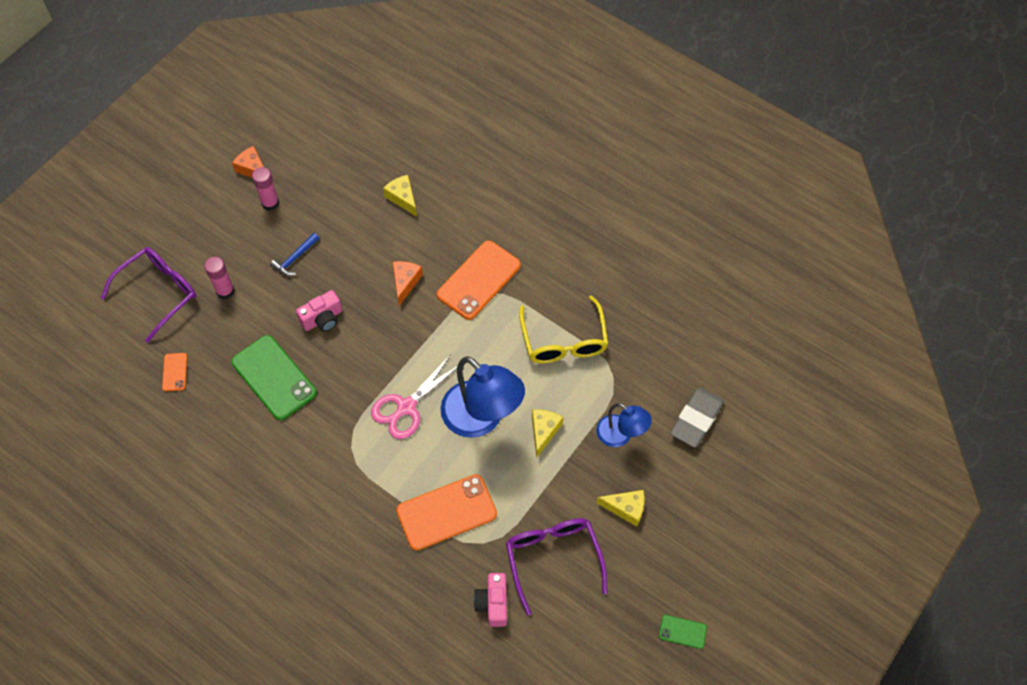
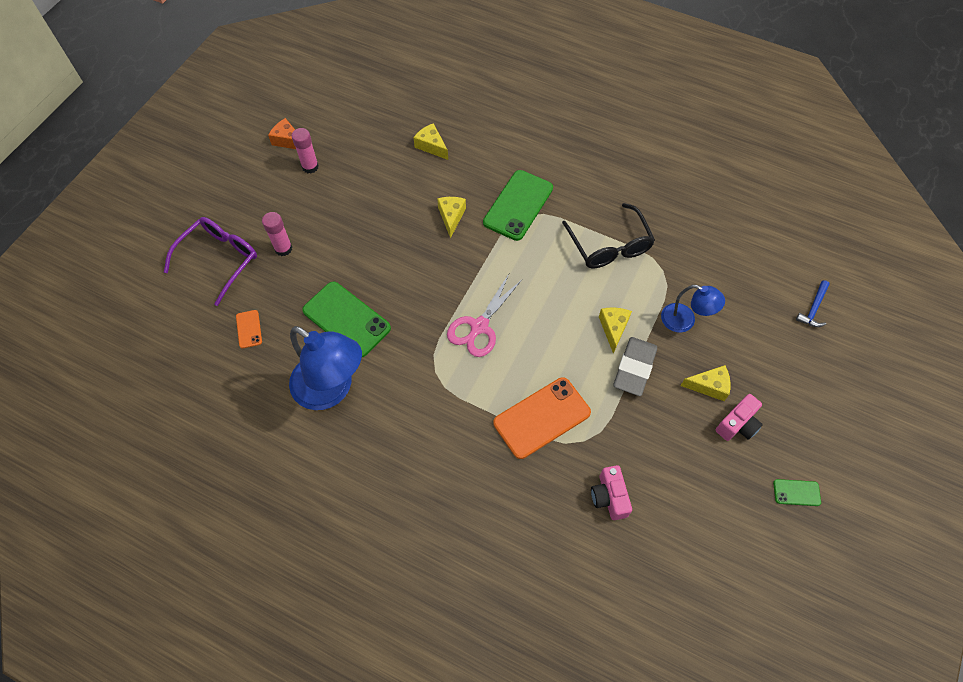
camera: 10 degrees left, 0 degrees up
blue hammer [270,233,319,276] -> blue hammer moved to [796,280,830,327]
pink camera [296,290,342,332] -> pink camera moved to [716,394,763,441]
orange cheese [393,261,423,306] -> yellow cheese [437,197,466,239]
orange phone [437,241,521,320] -> green phone [483,170,553,241]
blue lamp [440,356,525,438] -> blue lamp moved to [289,326,362,410]
purple glasses [506,518,607,616] -> none
yellow glasses [519,295,608,363] -> black glasses [562,203,655,268]
grey eraser [670,387,724,448] -> grey eraser moved to [613,337,657,396]

